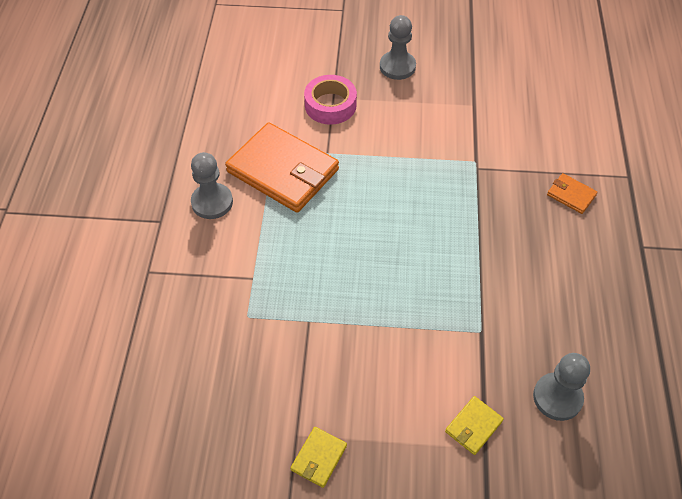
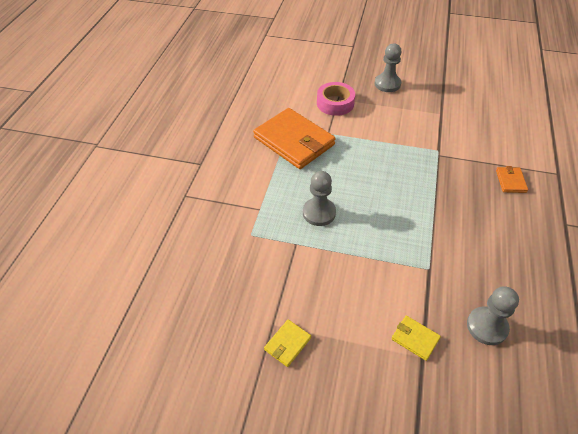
camera: 10 degrees right, 5 degrees down
grey pawn [191,152,233,219] -> grey pawn moved to [303,171,336,226]
yellow wallet [445,396,504,455] -> yellow wallet turned 75 degrees clockwise [391,316,441,361]
orange wallet [547,173,598,214] -> orange wallet turned 45 degrees clockwise [496,166,528,193]

